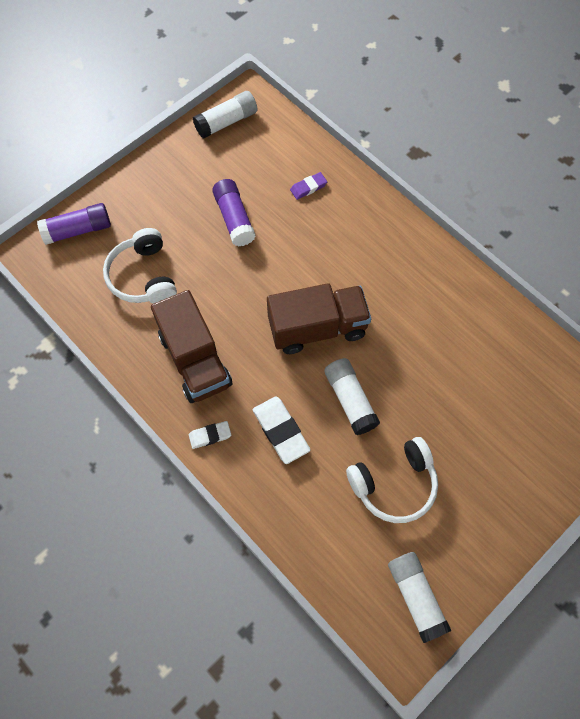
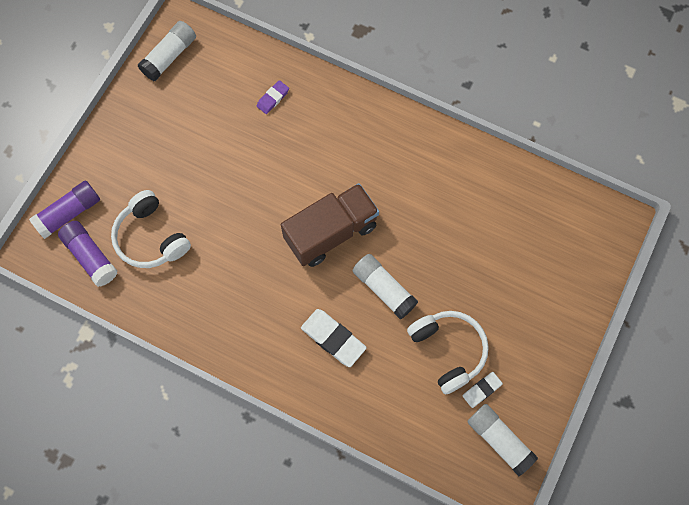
camera: 20 degrees left, 5 degrees up
brown truck [151,290,232,403] -> none
white eraser [189,421,231,449] -> white eraser moved to [463,372,503,408]
purple glue stick [212,179,256,246] -> purple glue stick moved to [58,221,118,287]
white headphones [346,437,438,523] -> white headphones turned 75 degrees counterclockwise [407,311,489,394]

